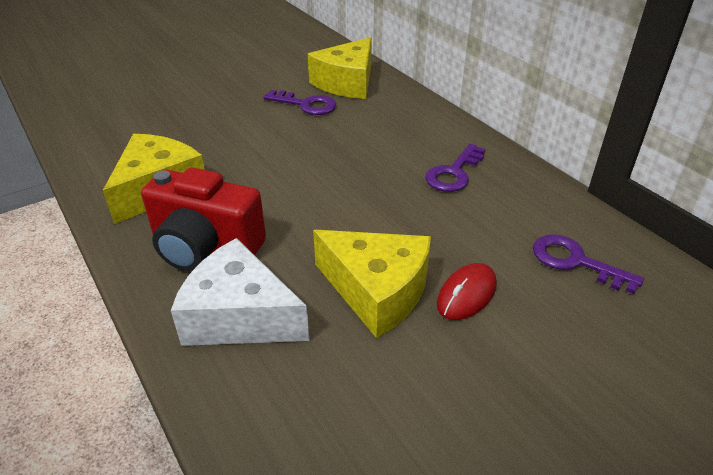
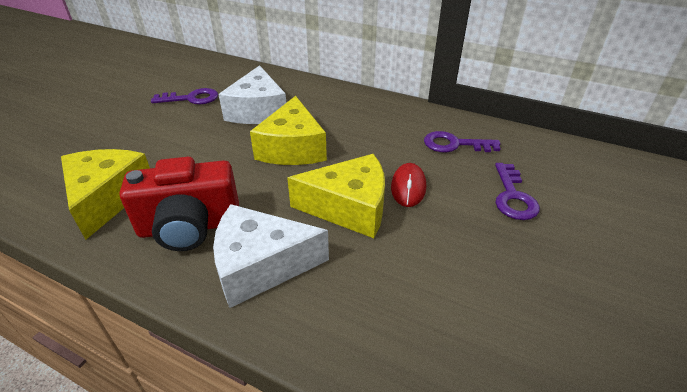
camera: 30 degrees left, 0 degrees up
yellow cheese [308,37,372,99] -> yellow cheese moved to [250,96,327,165]
purple key [425,144,486,192] -> purple key moved to [495,163,540,220]
none -> white cheese [218,65,286,124]

